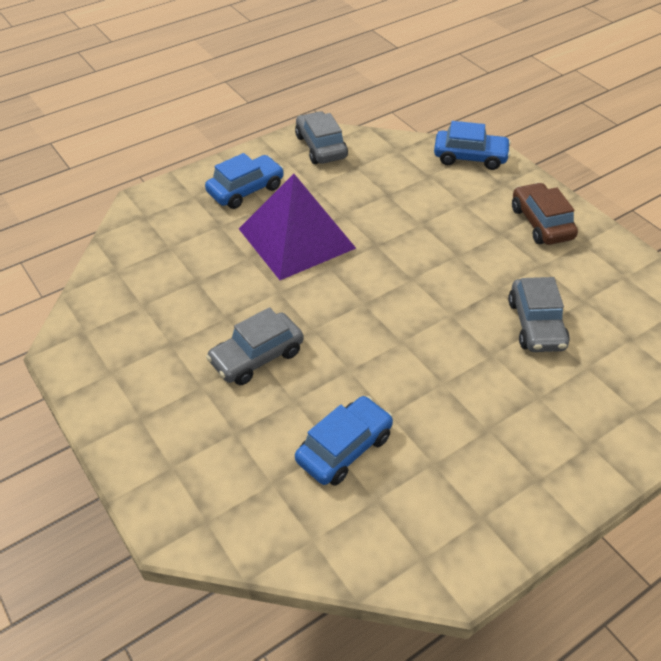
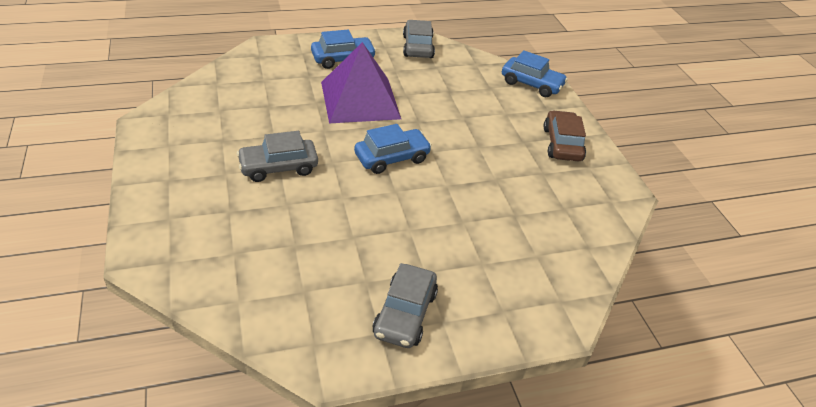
camera: 15 degrees right, 5 degrees down
blue car [295,396,393,486] -> blue car moved to [354,124,432,174]
grey car [508,277,570,352] -> grey car moved to [372,263,438,348]

